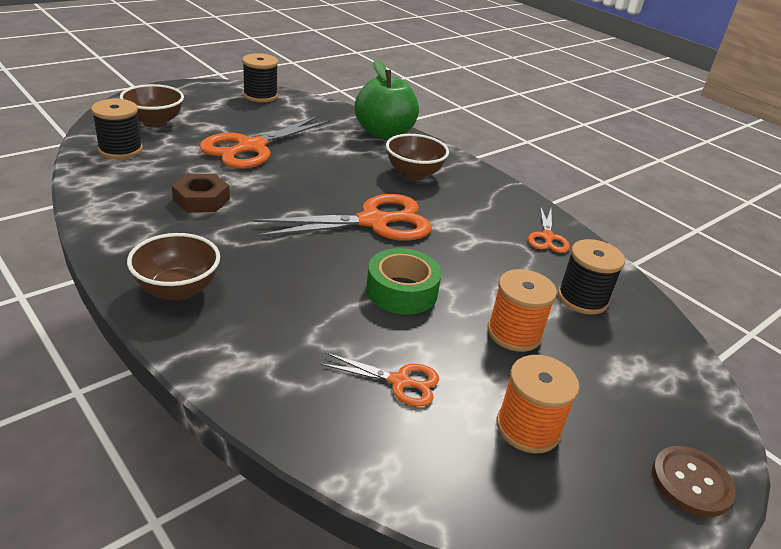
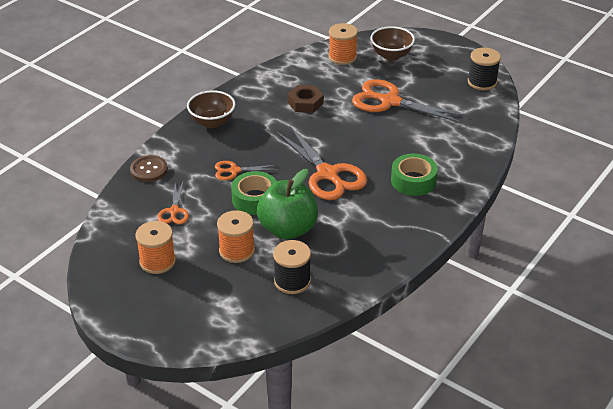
camera: 80 degrees right, 5 degrees up
black spool [91,99,143,159] -> orange spool [328,23,358,65]
green apple [355,60,419,139] -> green apple moved to [257,169,318,239]
brown bowl [386,134,449,180] -> green tape [391,154,438,196]
orange scissors [528,206,570,253] -> orange scissors moved to [215,161,278,180]
brown button [652,446,736,517] -> brown button moved to [130,155,168,182]

